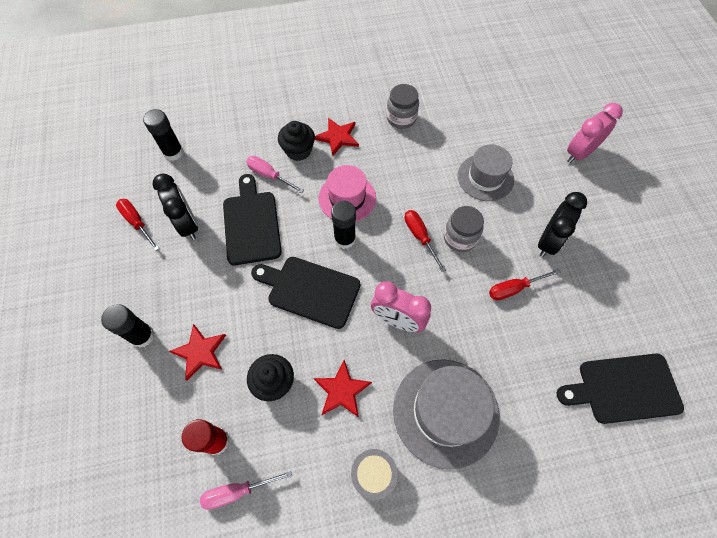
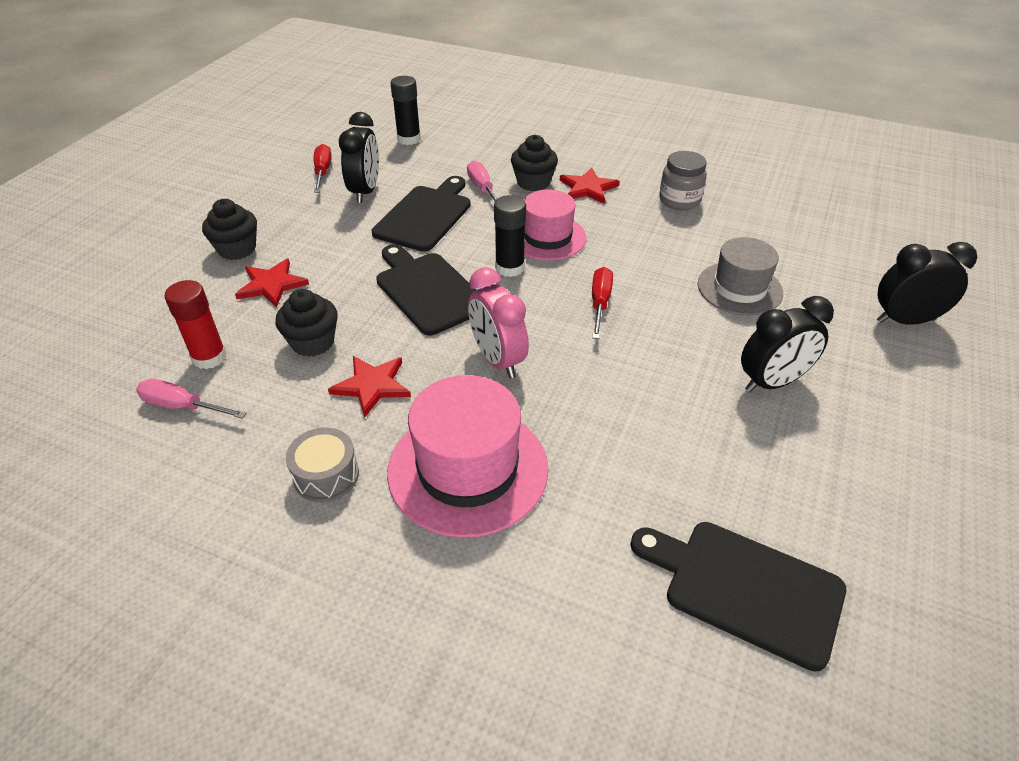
camera: 35 degrees right, 20 degrees down
black glue stick [101,304,155,348] -> black cupcake [202,199,257,260]
grey hat [393,359,500,470] -> pink hat [387,375,548,538]
grey jar [444,206,484,252] -> none
red screwdriver [489,269,561,300] -> none
pink clock [567,103,623,163] -> black clock [877,242,977,325]

